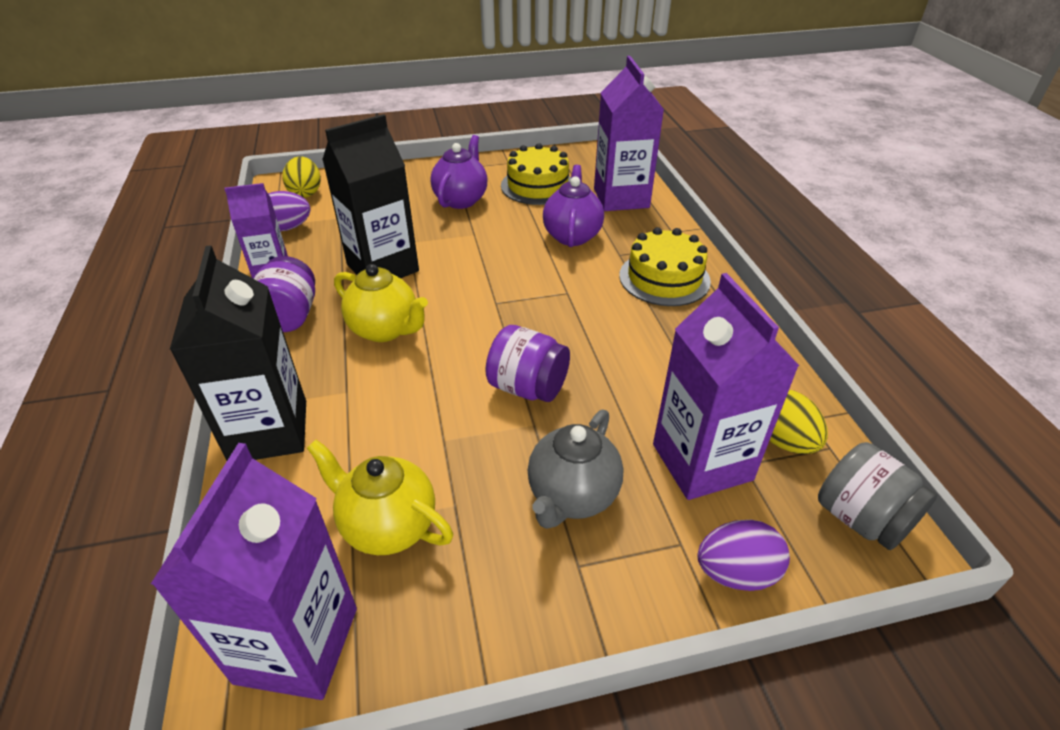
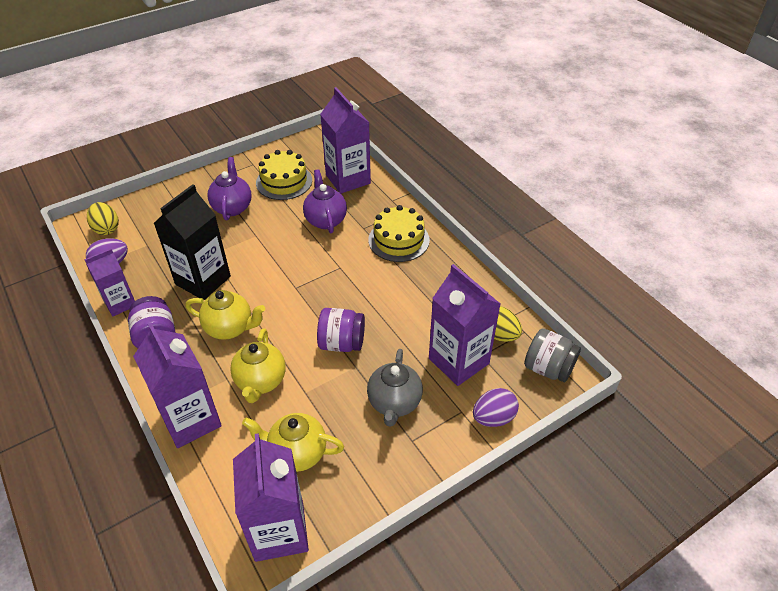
camera: 20 degrees left, 5 degrees up
black carton [170,245,306,460] -> purple carton [133,322,222,448]
none -> yellow teapot [230,328,286,403]

